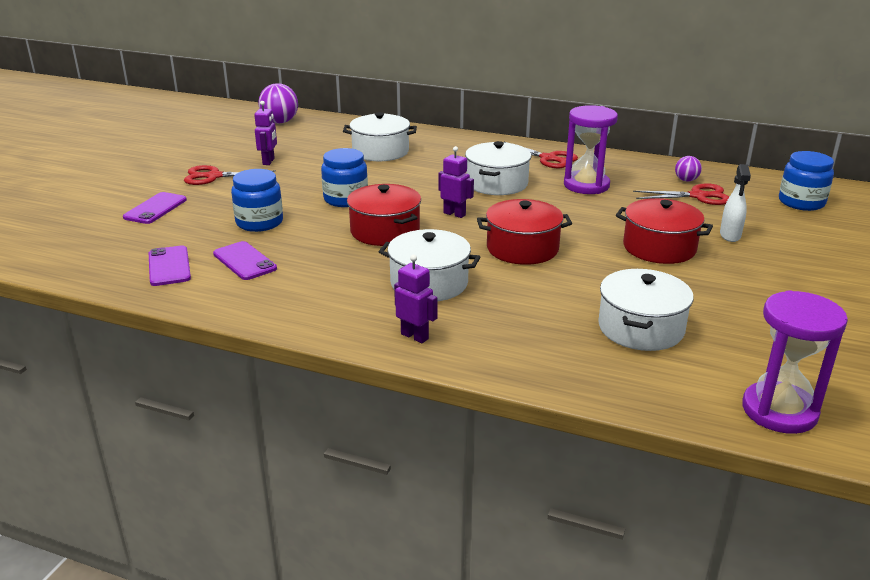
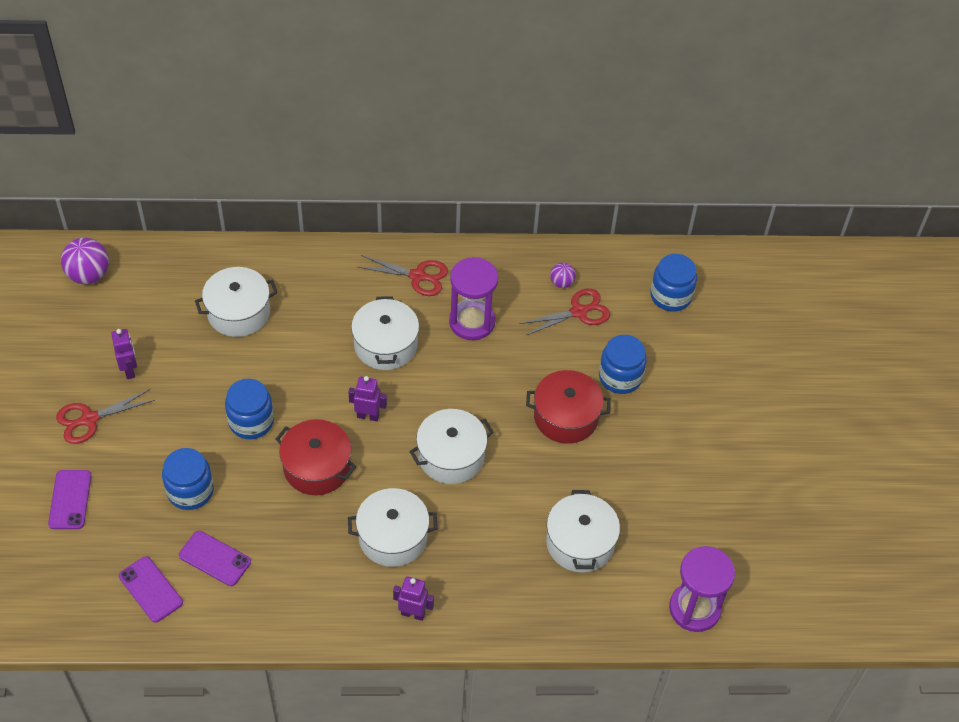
camera: 25 degrees left, 25 degrees up
red pot [477,199,572,265] -> white pot [409,409,494,484]
white spray bottle [720,164,751,242] -> blue jar [599,335,647,394]

